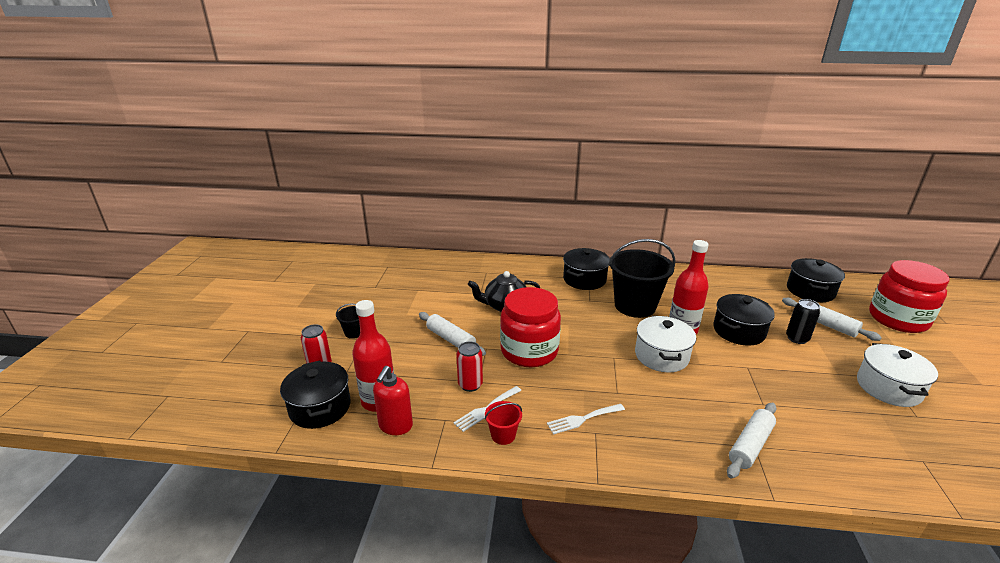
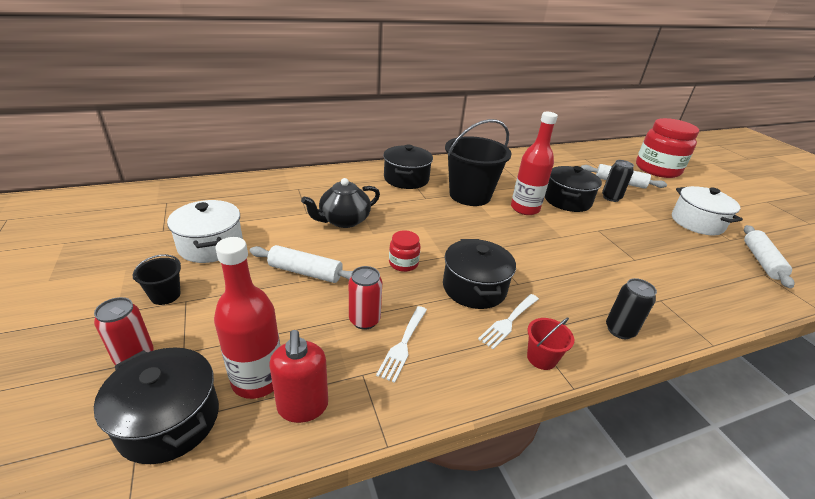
camera: 30 degrees left, 5 degrees up
red bucket [485,401,522,445] -> red bucket moved to [527,318,574,370]
red jar [500,287,561,367] -> red jar [389,231,421,272], size x0.45
white pot [635,316,696,372] -> white pot moved to [167,200,243,263]
white rolling pin [727,403,776,478] -> white rolling pin moved to [744,225,794,288]
black pot [787,258,845,302] -> black pot moved to [443,239,516,309]
none -> black can [606,278,657,339]

